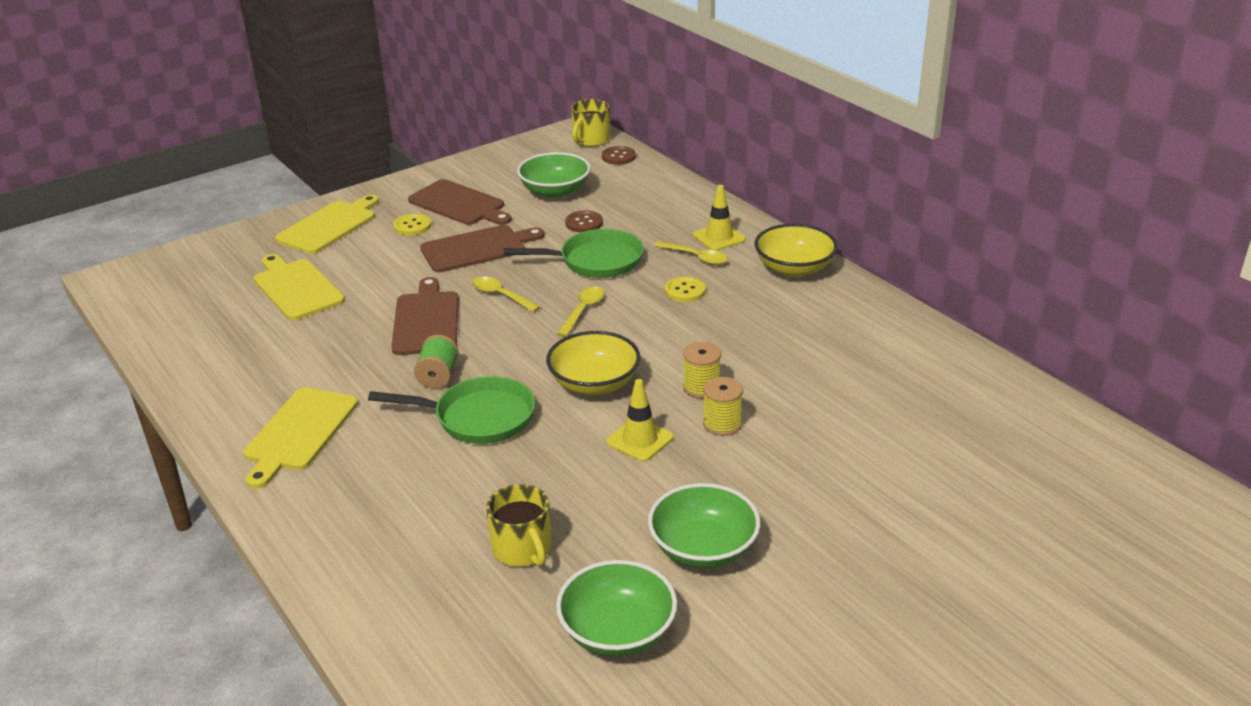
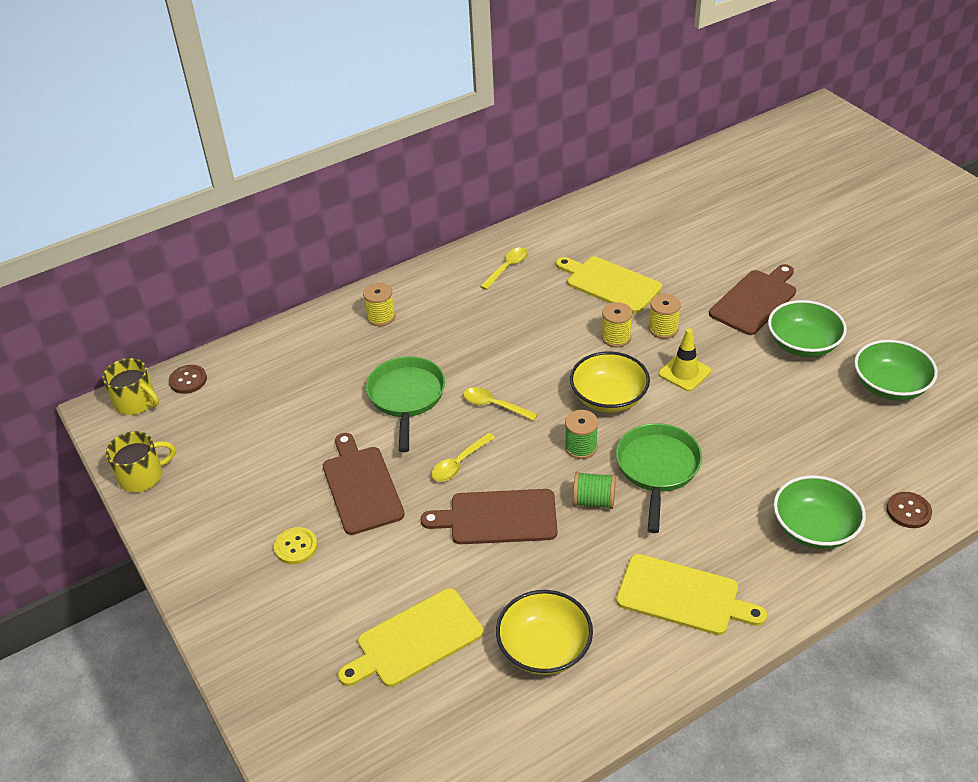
camera: 85 degrees left, 10 degrees up
yellow cutting board [275,194,379,254] -> yellow cutting board moved to [556,257,662,313]
brown cutting board [408,179,512,225] -> brown cutting board moved to [709,264,796,335]
yellow mug [486,484,552,567] -> yellow mug moved to [106,431,176,492]
green bowl [517,152,591,198] -> green bowl moved to [774,475,866,549]
brown button [565,210,603,232] -> brown button moved to [886,492,932,528]
yellow spoon [654,241,728,265] -> yellow spoon moved to [480,247,528,290]
yellow button [665,276,706,302] -> none
yellow traffic cone [693,185,746,251] -> yellow spool [363,283,395,326]
yellow bowl [754,224,838,277] -> yellow bowl moved to [496,590,593,675]
none -> green spool [565,410,598,459]

